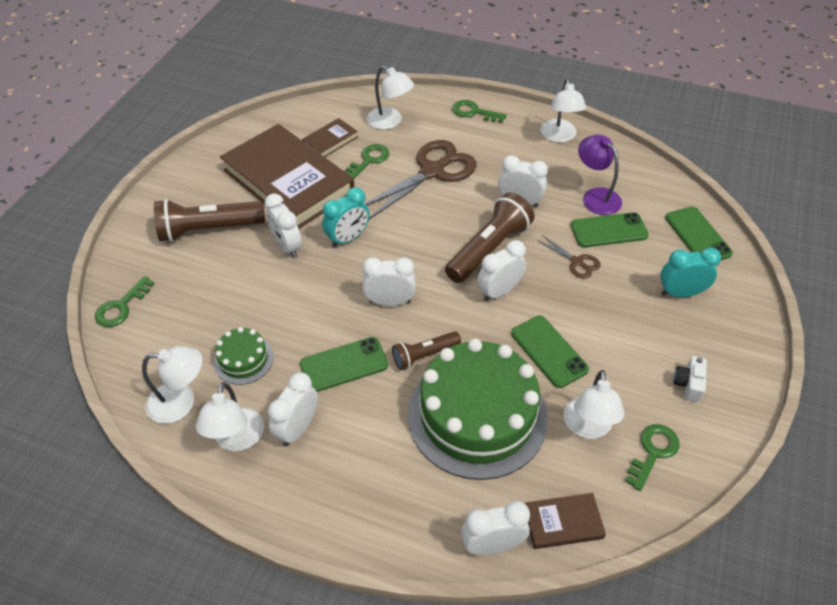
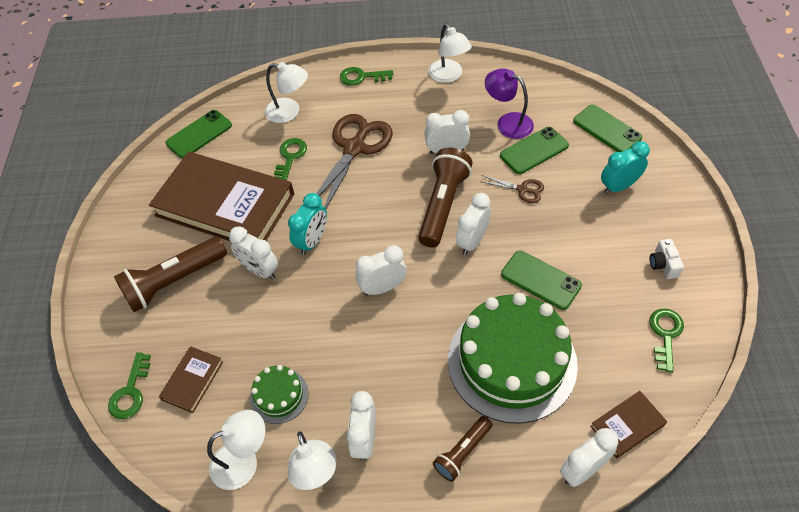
camera: 20 degrees left, 5 degrees up
green phone [300,337,388,392] -> green phone moved to [166,110,232,159]
brown book [302,118,358,157] -> brown book moved to [159,346,223,413]
brown flashlight [392,331,461,370] -> brown flashlight moved to [433,416,493,482]
white lamp [564,370,624,439] -> none

